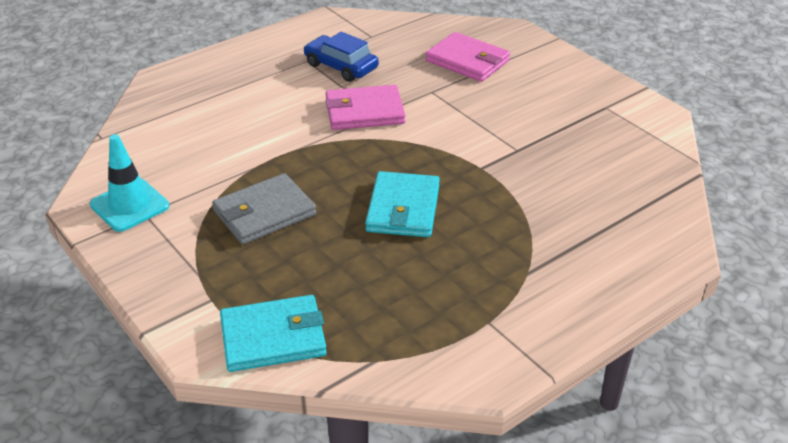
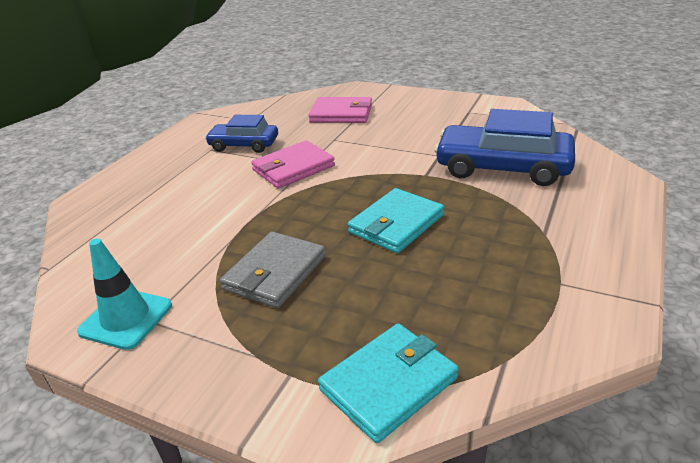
camera: 25 degrees left, 5 degrees down
turquoise wallet [365,171,440,237] -> turquoise wallet turned 60 degrees clockwise [348,188,444,253]
none -> blue car [434,109,575,186]

